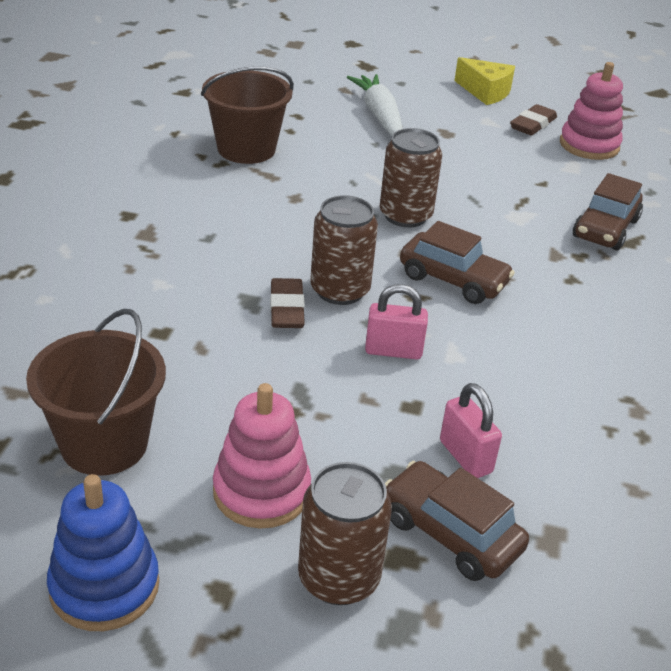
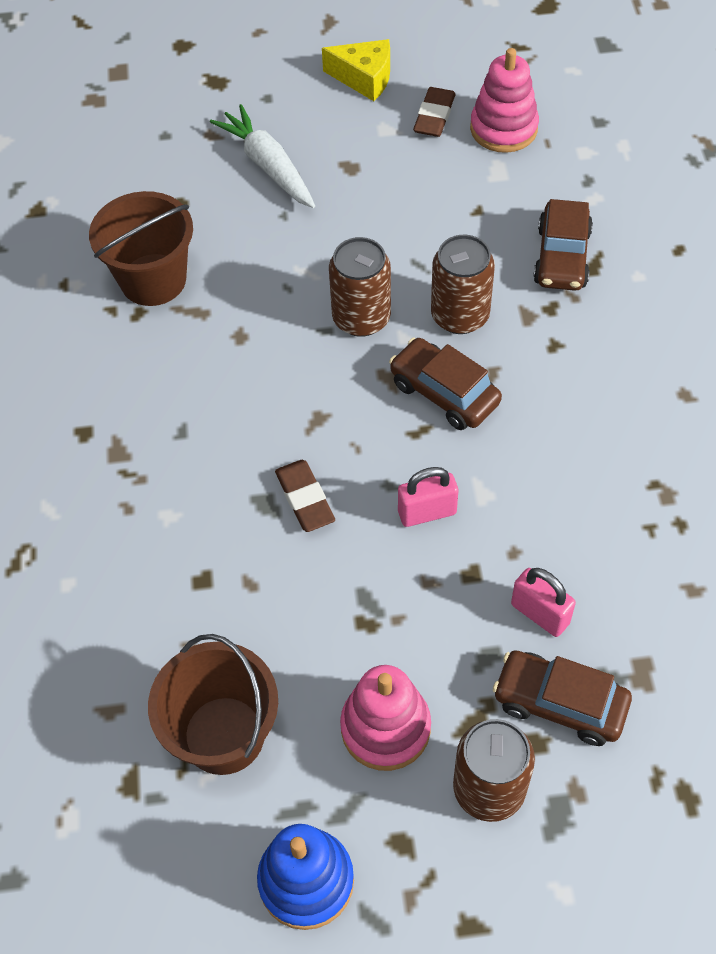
camera: 15 degrees left, 20 degrees up
brown can [310,195,378,305] -> brown can moved to [431,235,495,334]
brown car [400,221,515,304] -> brown car turned 150 degrees counterclockwise [389,338,502,430]

